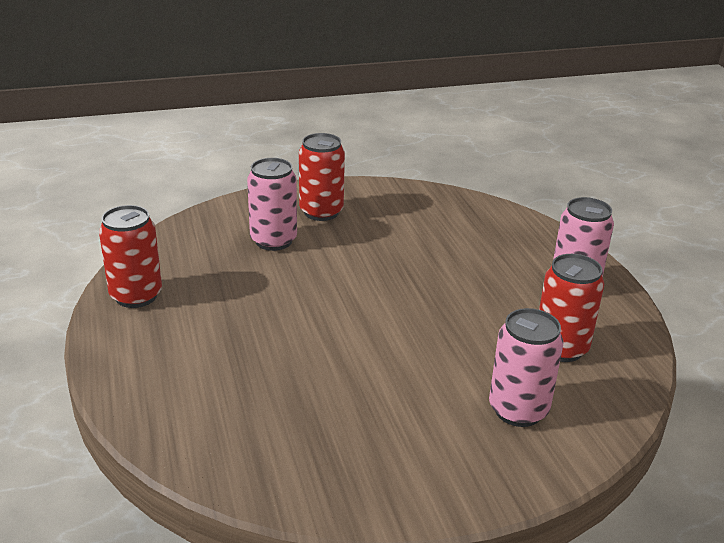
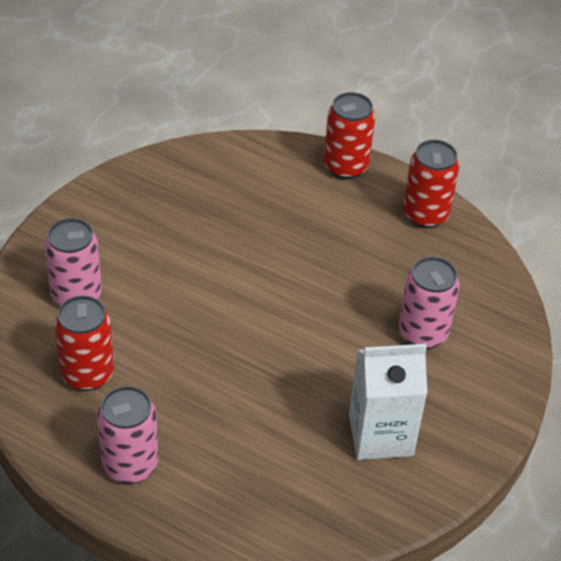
camera: 135 degrees right, 15 degrees up
red can [299,133,345,221] -> red can moved to [324,92,376,179]
none -> white carton [349,344,427,460]

